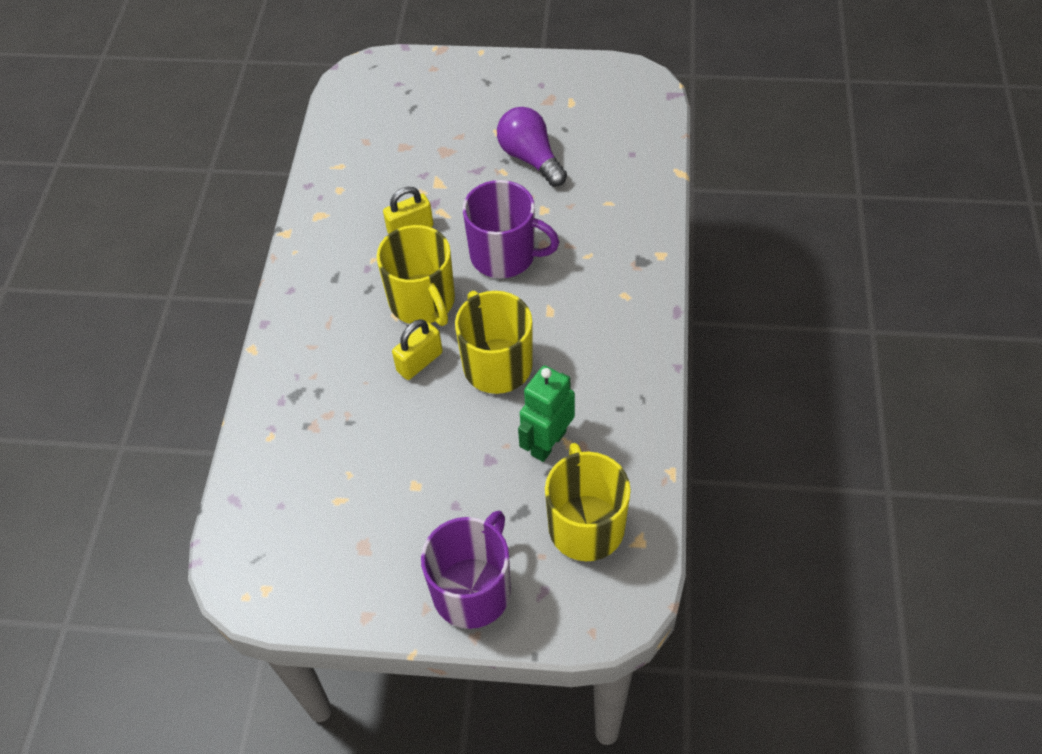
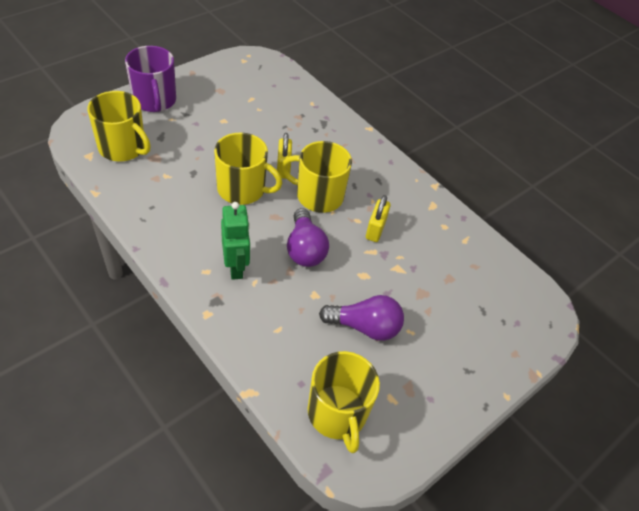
camera: 125 degrees right, 5 degrees down
purple mug [463,180,559,278] -> purple light bulb [287,208,329,267]
green robot [518,366,575,462] -> green robot moved to [221,202,250,280]
none -> yellow mug [308,351,380,453]

